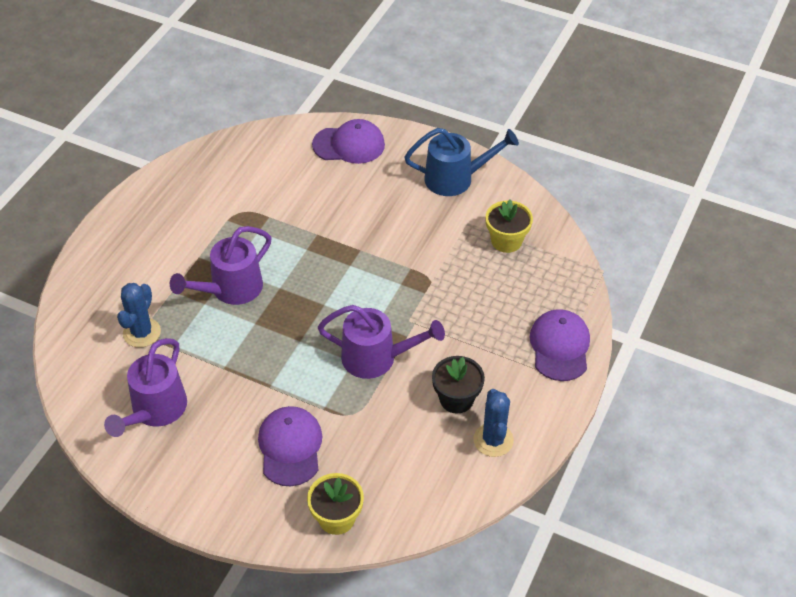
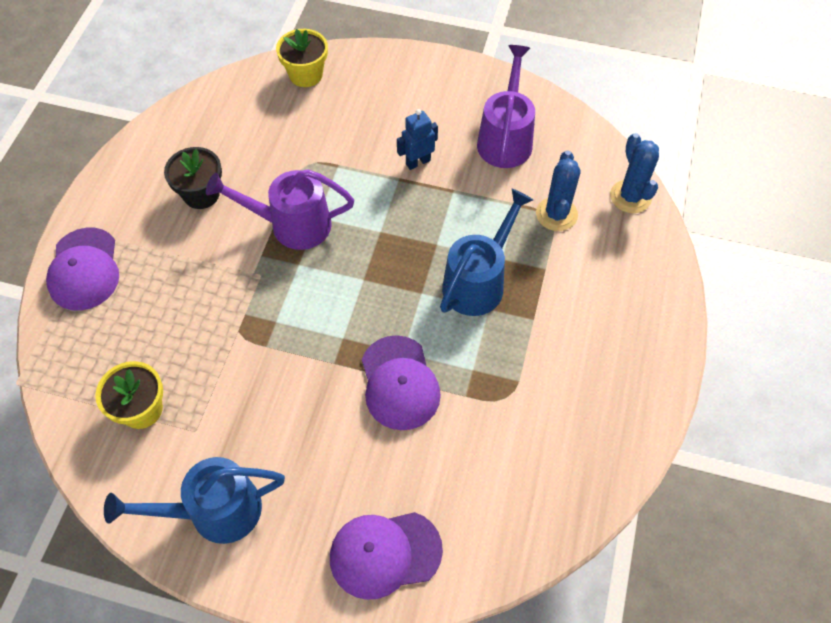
camera: 170 degrees right, 10 degrees up
purple watering can [170,226,272,305] -> blue watering can [440,189,533,316]
purple cap [258,406,322,486] -> purple cap moved to [362,335,441,430]
blue cactus [474,389,514,457] -> blue cactus moved to [610,133,659,213]
none -> blue robot [397,109,438,170]

